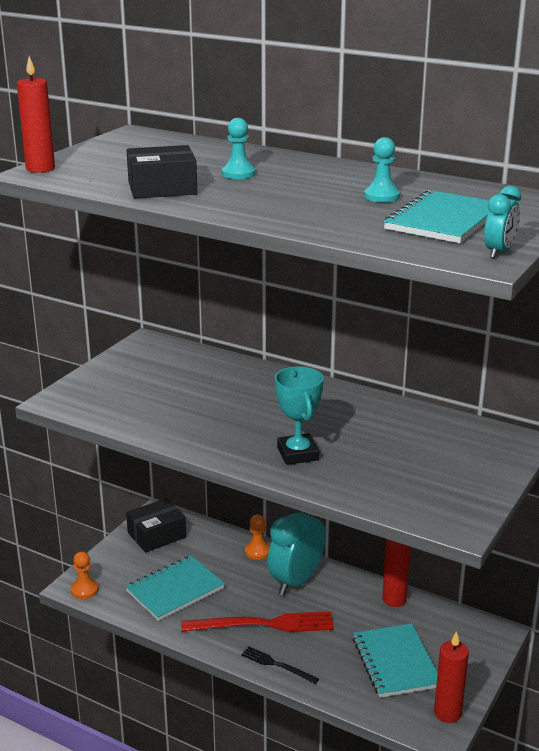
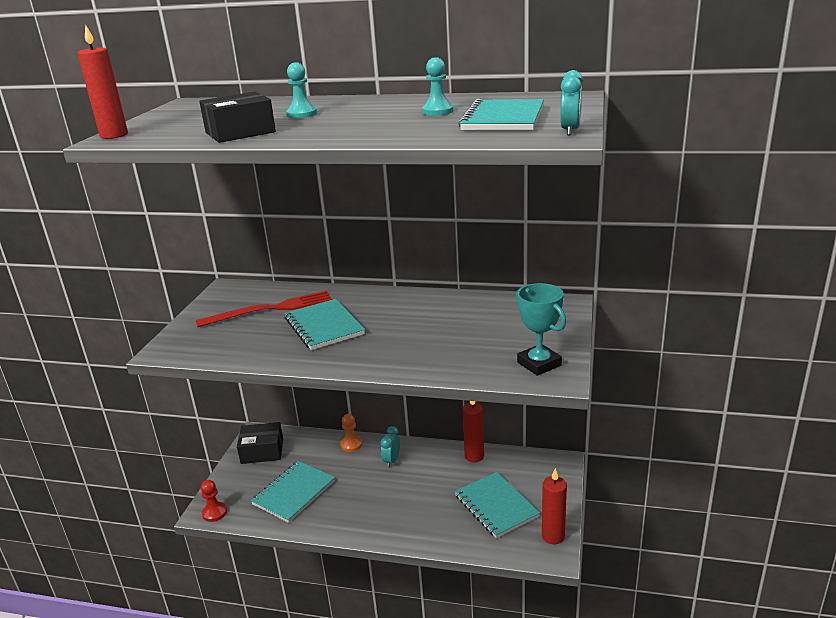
camera: 15 degrees left, 0 degrees up
orange pawn [71,551,99,599] -> red pawn [201,480,227,522]
black box [126,498,186,553] -> black box turned 45 degrees clockwise [237,422,283,464]
red fork [181,611,334,632] -> red fork moved to [196,291,332,327]
black fork [241,647,319,684] -> none
turquoise clock [267,511,326,596] -> turquoise clock [381,426,400,468], size x0.49
turquoise trophy [275,366,324,465] -> turquoise trophy moved to [516,283,566,376]
none -> turquoise notebook [285,299,365,350]

